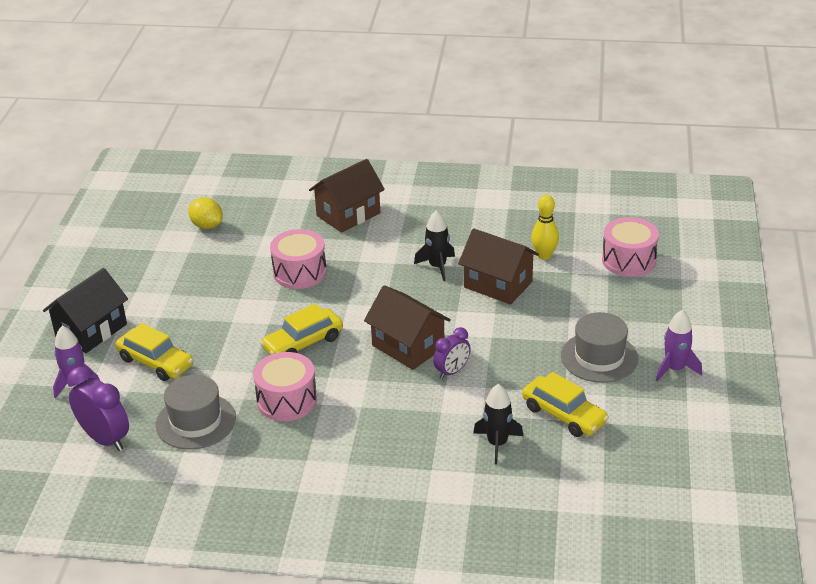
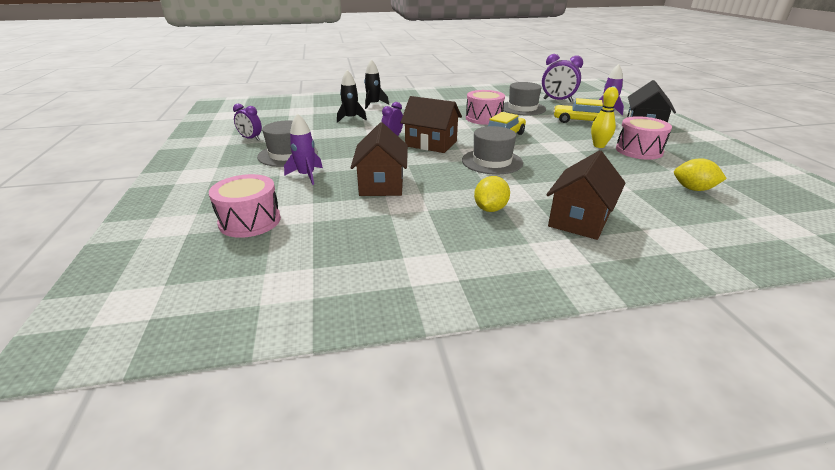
camera: 160 degrees right, 5 degrees down
pink drum [270,229,327,289] -> pink drum moved to [616,116,672,160]
black rocket [414,210,455,281] -> black rocket moved to [364,59,389,109]
brown house [458,228,539,305] -> brown house turned 75 degrees clockwise [350,122,408,196]
yellow car [522,372,609,437] -> none
yellow bowling pin [531,195,559,260] -> yellow bowling pin moved to [591,87,619,148]
purple rocket [656,310,702,382] -> purple rocket moved to [284,113,323,185]
none -> purple clock [233,104,262,140]
none -> grey hat [462,126,523,175]
none -> yellow lemon [474,176,510,212]

